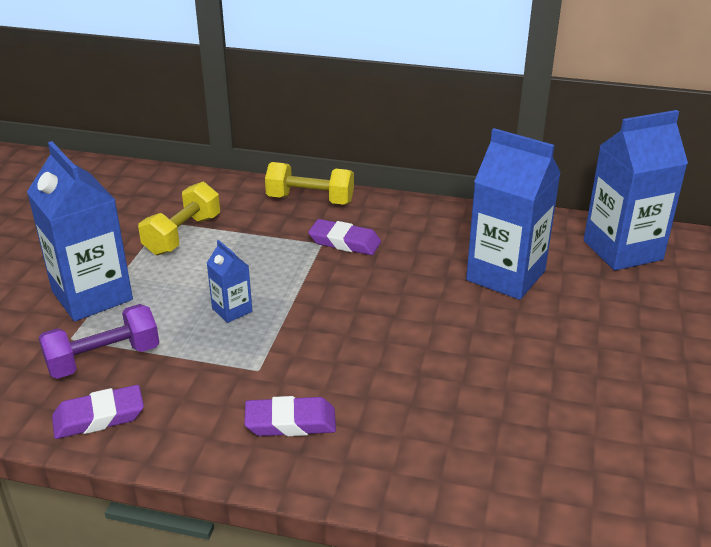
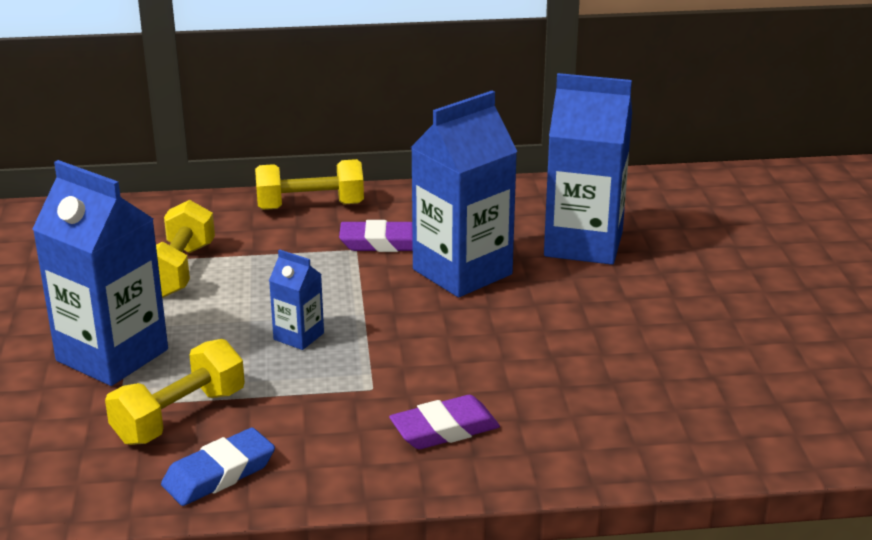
camera: 20 degrees left, 5 degrees down
purple dumbbell [39,304,160,379] -> yellow dumbbell [105,339,245,445]
purple eraser [52,385,144,439] -> blue eraser [161,428,275,506]
blue carton [584,110,688,271] -> blue carton moved to [411,91,518,297]

